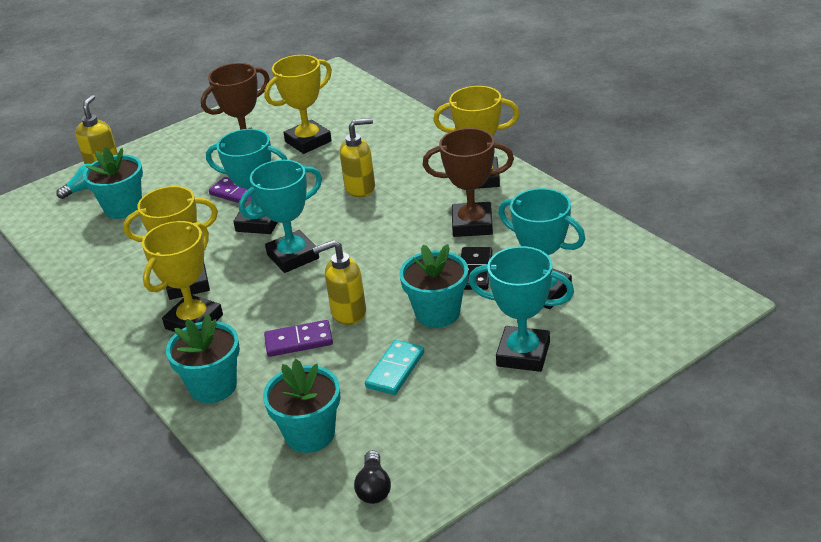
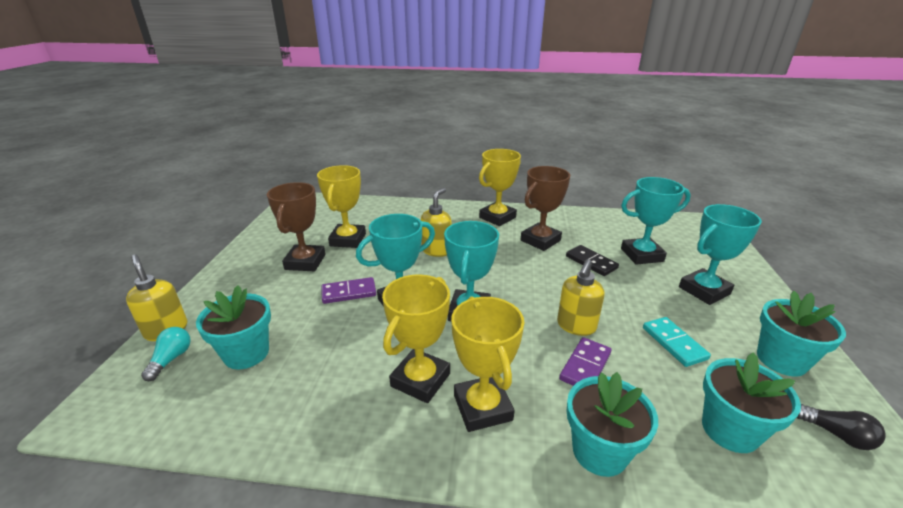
camera: 50 degrees left, 5 degrees down
turquoise flower pot [399,244,468,328] -> turquoise flower pot moved to [757,291,846,376]

